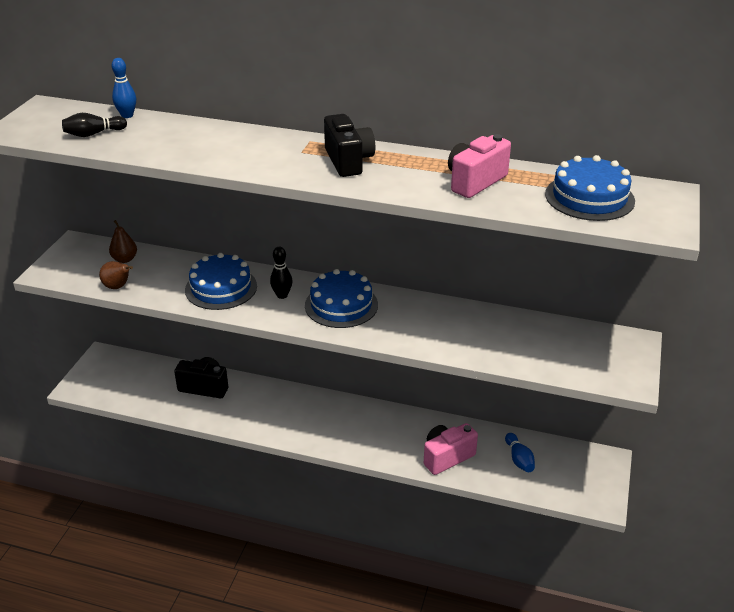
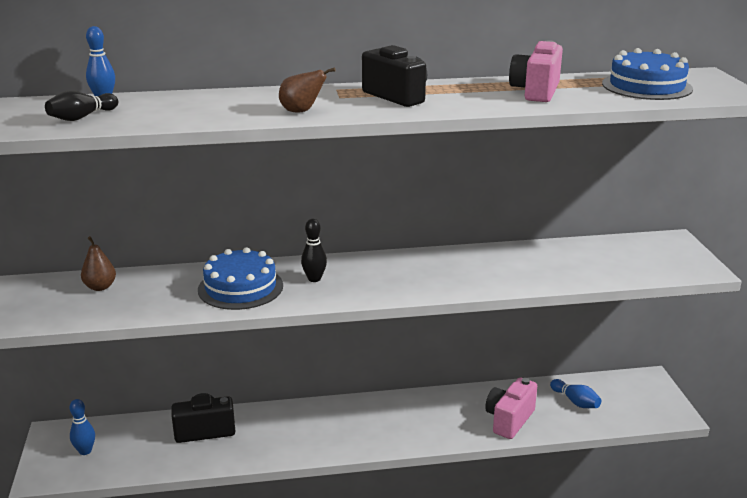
camera: 25 degrees left, 10 degrees down
brown pear [99,261,133,289] -> brown pear moved to [279,67,336,113]
blue cake [305,269,378,328] -> none
none -> blue bowling pin [69,399,95,455]

